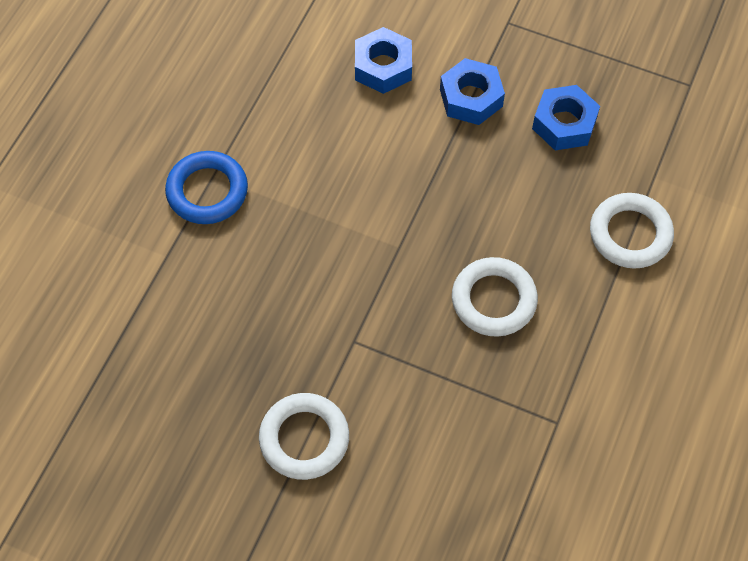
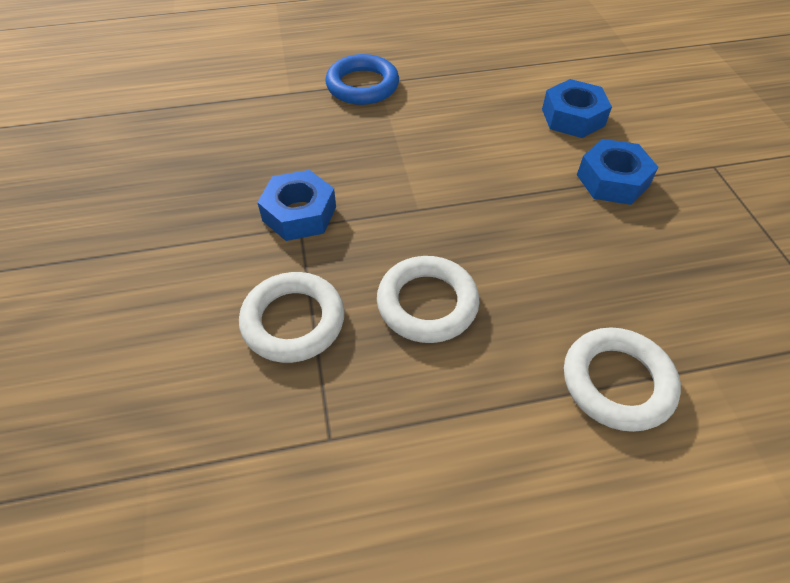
camera: 55 degrees right, 10 degrees down
white ring [259,393,349,480] -> white ring moved to [239,272,345,363]
blue nut [532,85,600,150] -> blue nut moved to [257,170,336,241]

